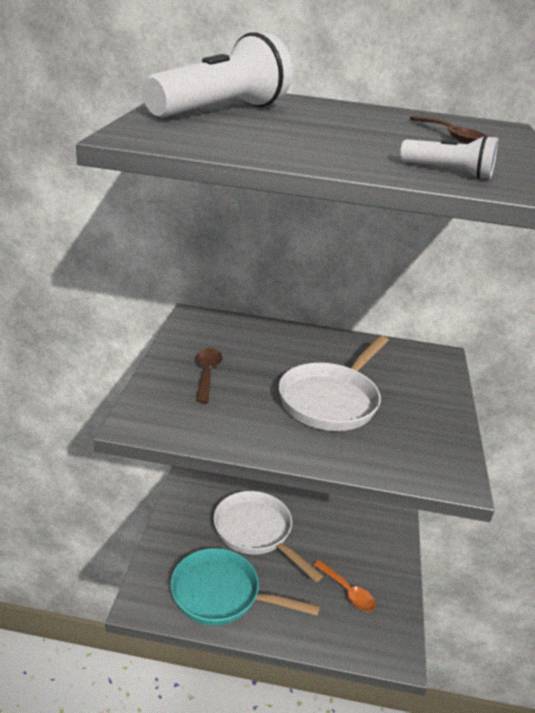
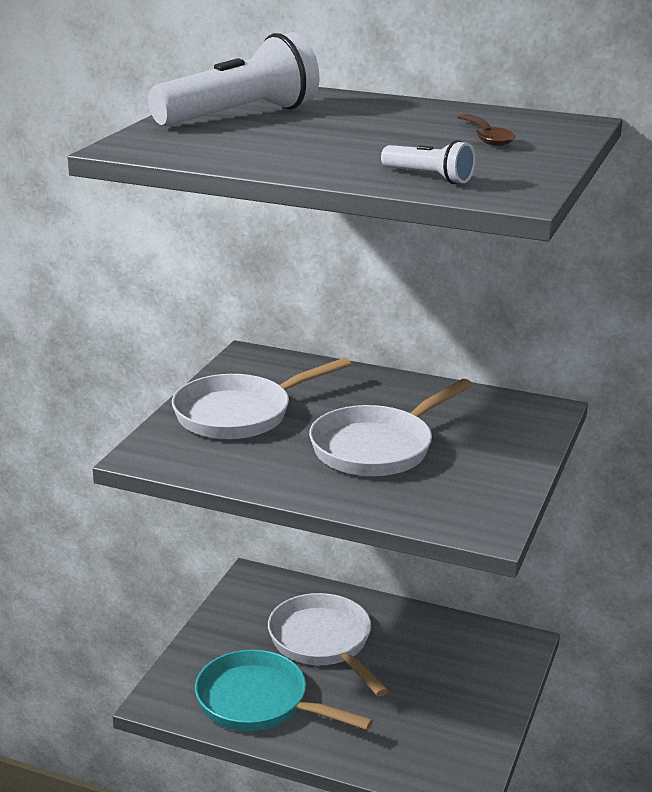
camera: 15 degrees right, 5 degrees down
brown spoon [196,348,222,403] -> white pan [172,358,351,439]
orange spoon [314,560,376,612] -> none

